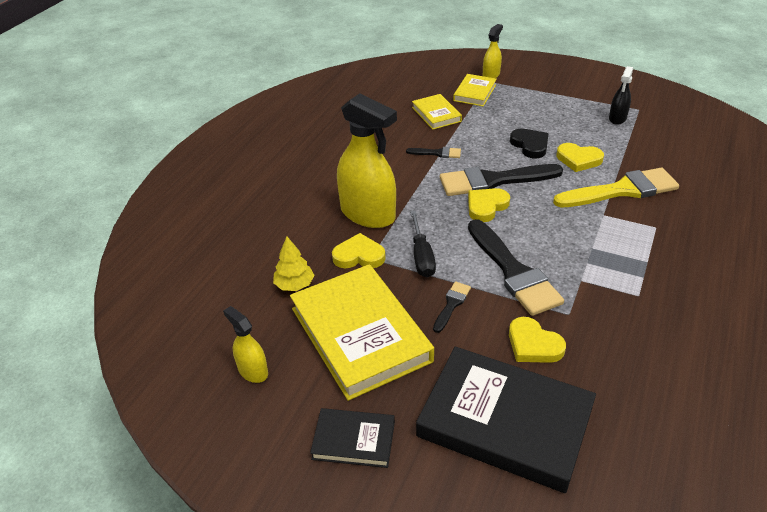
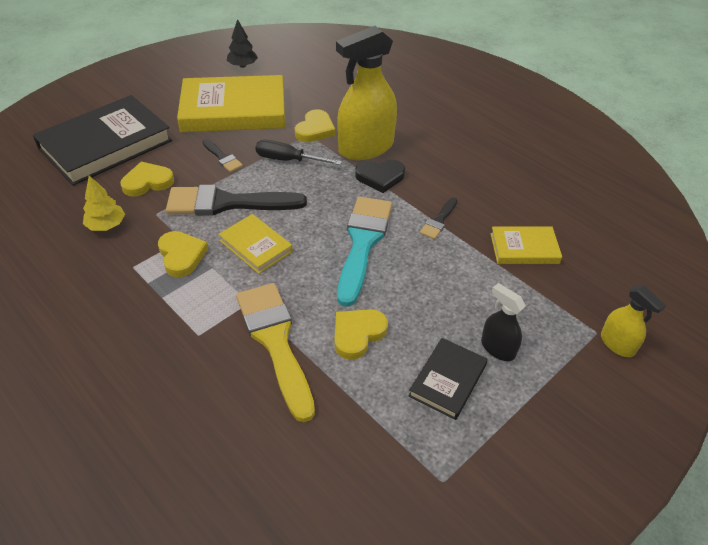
camera: 110 degrees right, 5 degrees up
yellow spray bottle [223,306,268,383] -> black tree [227,19,258,68]
yellow tree [273,237,314,291] -> yellow tree moved to [83,176,125,231]
black book [310,408,395,468] -> black book moved to [409,338,488,420]
black brush [440,164,563,196] -> turquoise brush [337,197,392,307]
yellow book [453,74,496,106] -> yellow book moved to [219,214,293,274]
yellow heart [468,188,510,222] -> yellow heart moved to [158,231,208,277]
black heart [510,129,548,158] -> black heart moved to [355,160,405,193]
yellow brush [553,167,679,207] -> yellow brush turned 150 degrees clockwise [236,283,315,422]
black spray bottle [609,66,633,125] -> black spray bottle moved to [481,283,526,361]

